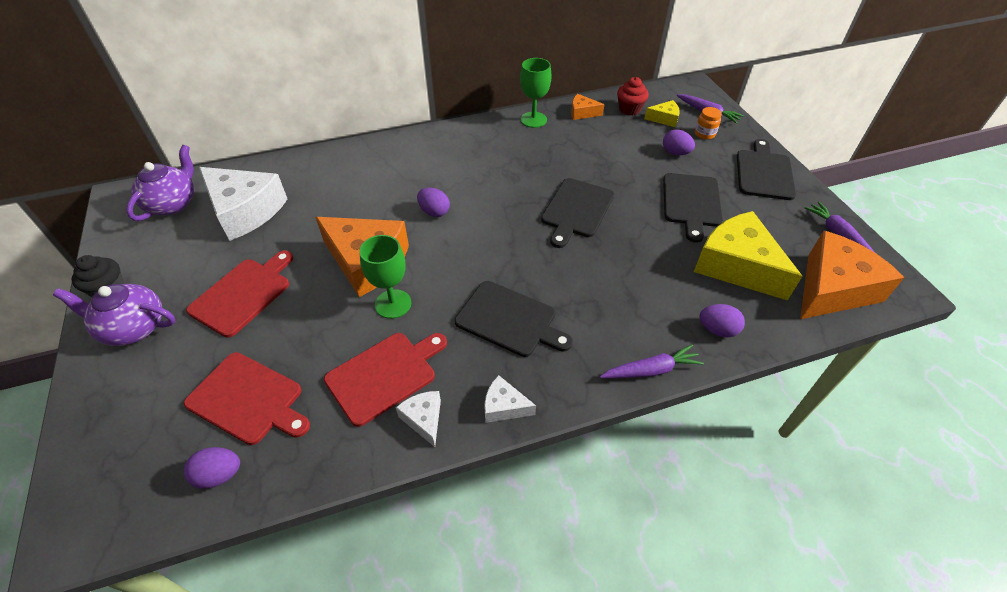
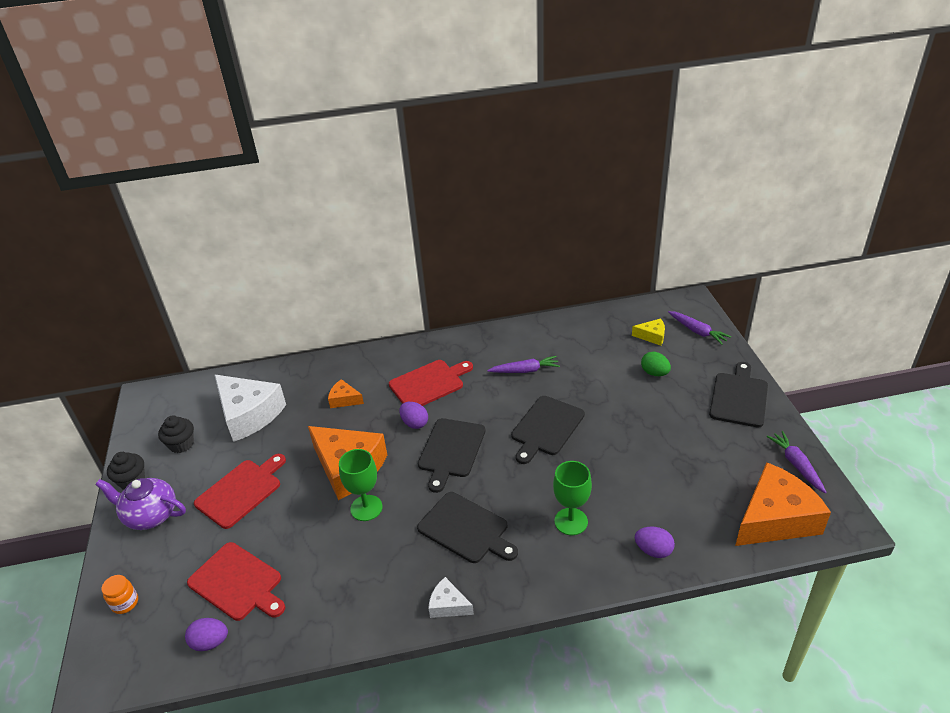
camera: 10 degrees right, 10 degrees down
purple teapot [126,145,194,221] -> none
red cutting board [324,333,447,427] -> red cutting board moved to [389,360,473,406]
white cheese [396,391,441,447] -> none
green goblet [520,58,551,128] -> green goblet moved to [553,461,592,535]
orange cheese [571,94,605,120] -> orange cheese moved to [328,379,364,408]
purple carrot [600,344,704,379] -> purple carrot moved to [487,356,560,373]
red cupcake [617,77,649,116] -> none
purple egg [663,130,695,155] -> green egg [641,352,671,376]
black cutting board [663,173,723,243] -> black cutting board moved to [418,418,485,493]
yellow cheese [694,211,802,301] -> none
orange jar [695,107,722,140] -> orange jar moved to [102,575,138,614]
none -> black cupcake [158,416,194,453]

